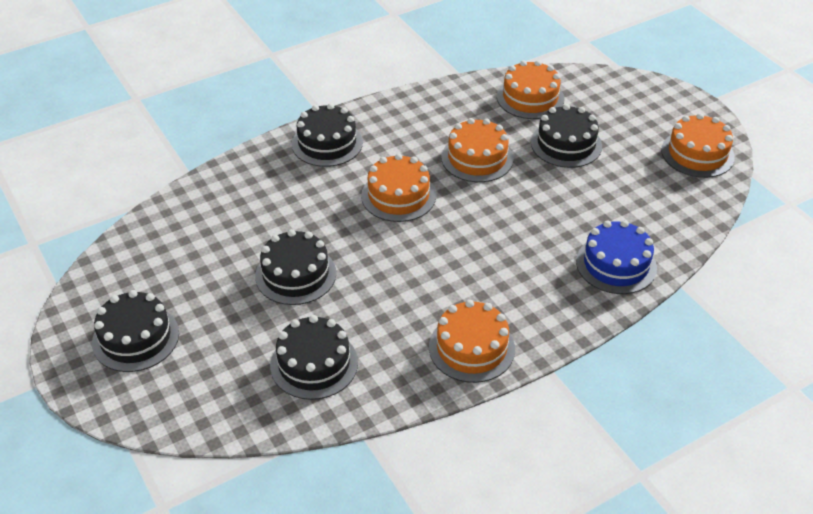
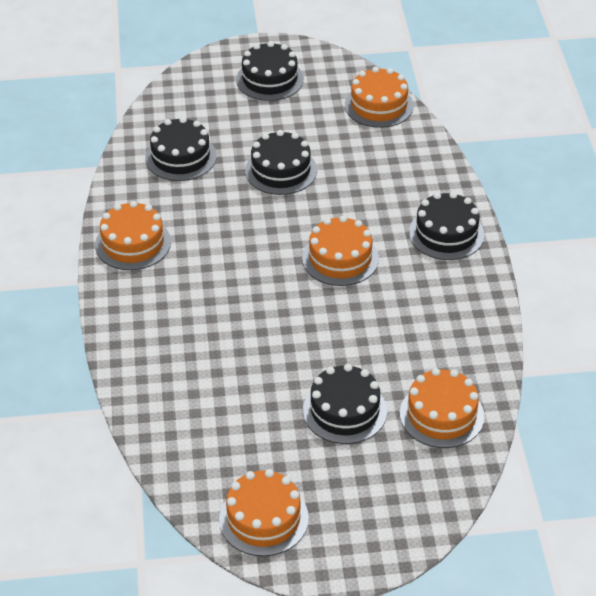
camera: 115 degrees right, 0 degrees up
orange cake [441,118,514,182] -> orange cake moved to [345,67,414,128]
blue cake [576,220,657,294] -> none

